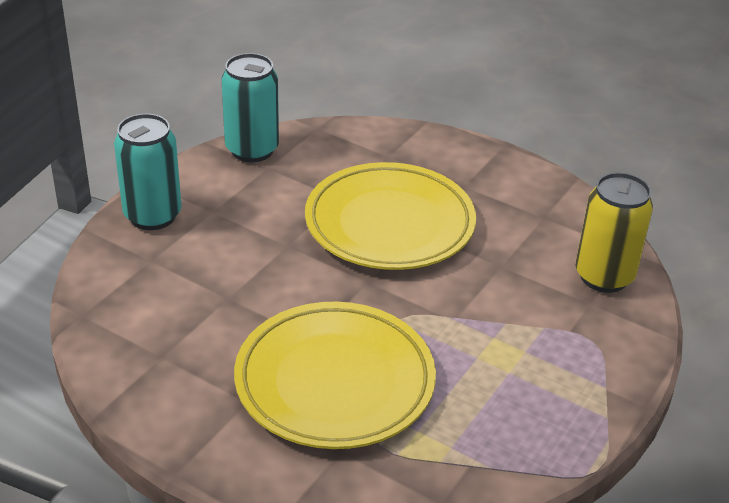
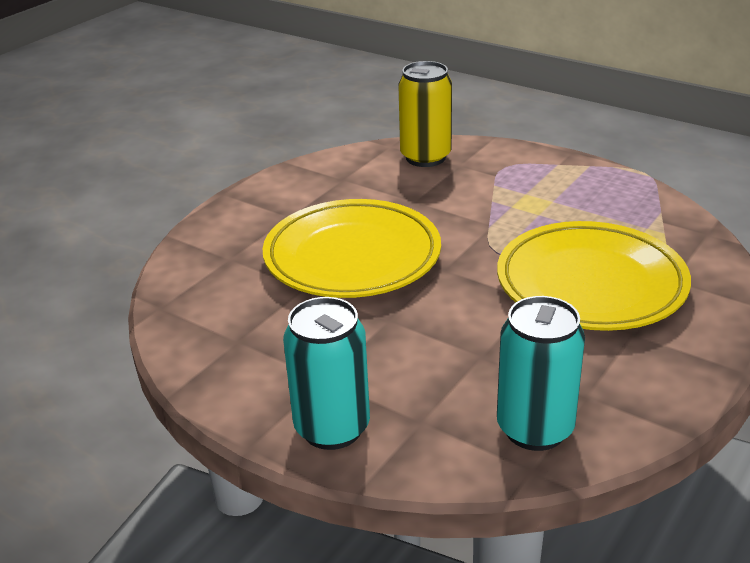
camera: 85 degrees left, 5 degrees down
turquoise can [221,53,279,162] -> turquoise can moved to [497,296,585,451]

